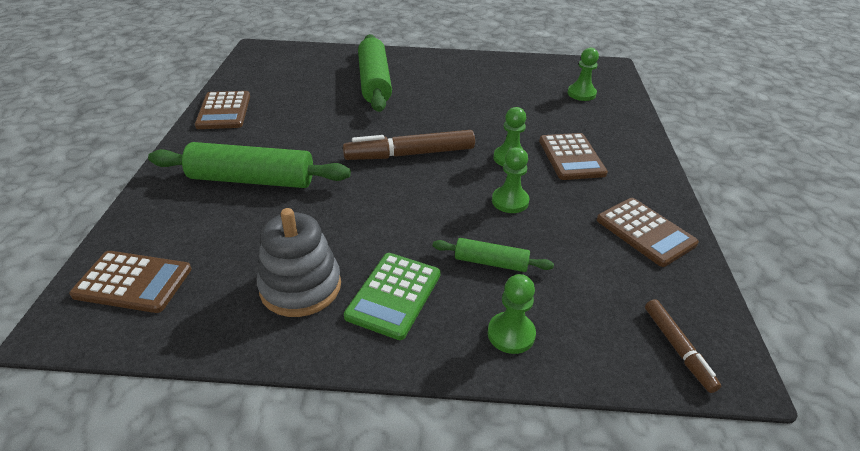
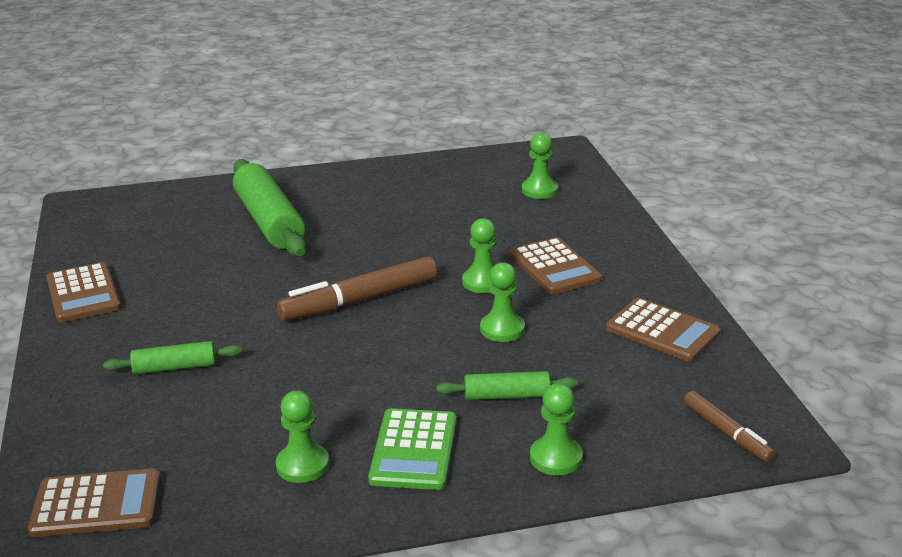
camera: 15 degrees left, 10 degrees down
green rolling pin [148,142,351,188] -> green rolling pin [103,341,242,375], size x0.52
grey stacking toy [257,208,341,317] -> green pawn [276,390,329,483]

